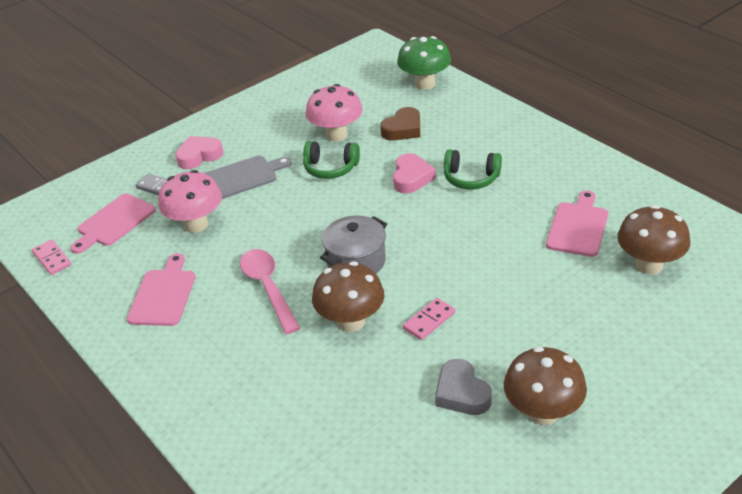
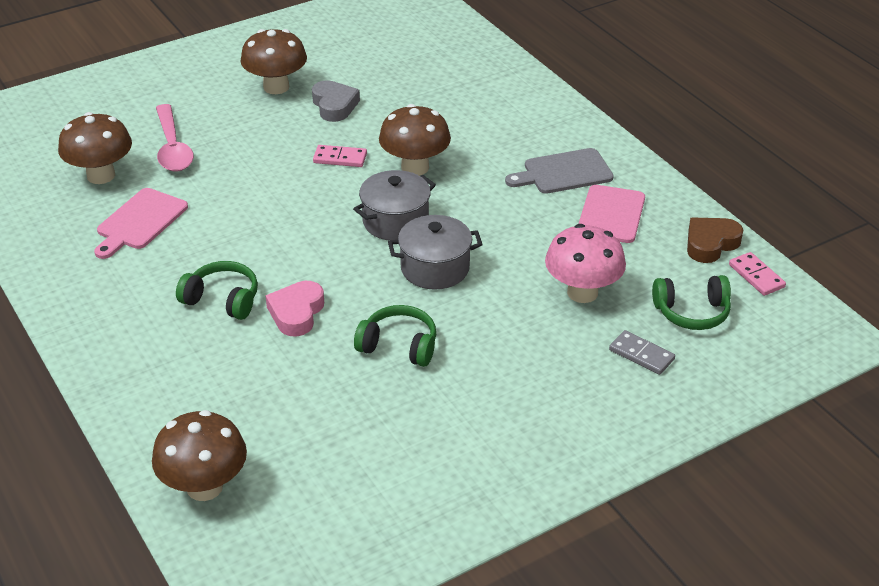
camera: 175 degrees left, 0 degrees up
pink cutting board [70,194,156,254] -> green headphones [652,275,731,330]
pink heart [175,136,224,169] -> none
grey cutting board [205,156,292,199] -> grey cutting board moved to [505,148,614,194]
pink spoon [240,249,300,334] -> pink spoon moved to [156,104,194,171]
pink mushroom [306,84,363,142] -> none
brown heart [380,107,420,141] -> brown heart moved to [687,218,743,263]
green mushroom [397,36,451,90] -> brown mushroom [152,410,247,501]
pink domino [403,298,455,340] -> pink domino turned 45 degrees clockwise [313,145,367,167]
none -> grey pot [388,215,483,290]

